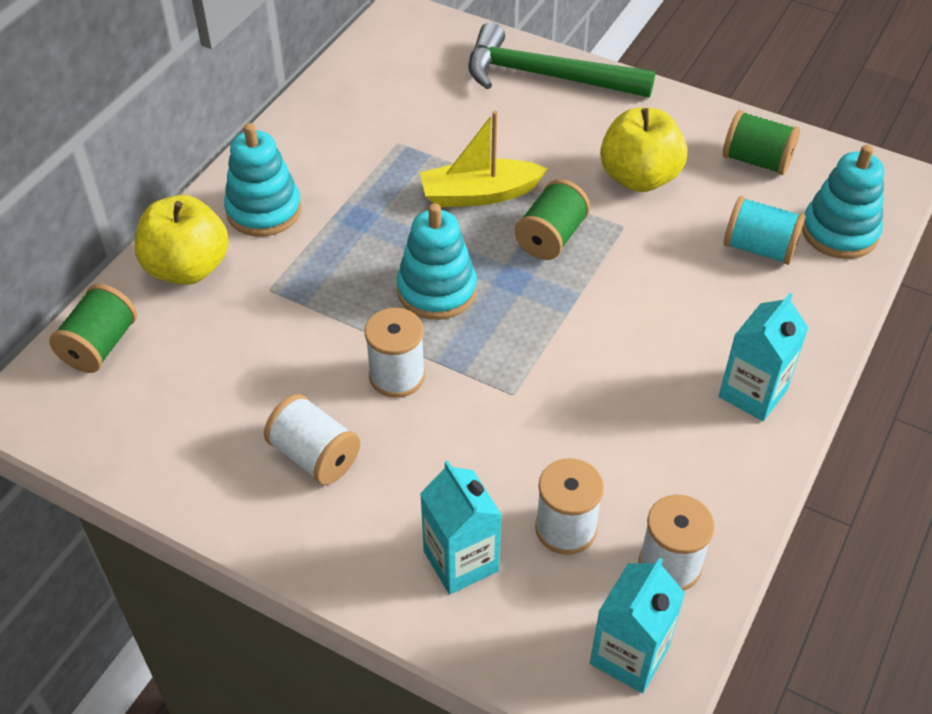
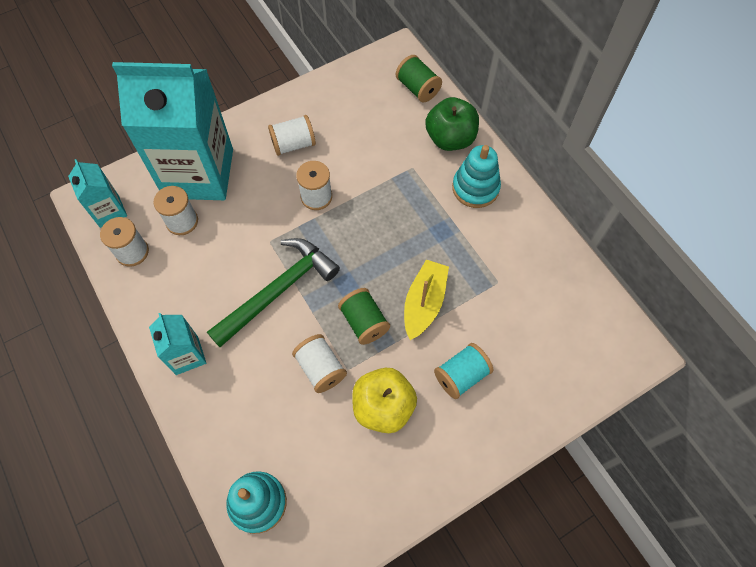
camera: 120 degrees right, 15 degrees up
yellow apple [135,195,229,285] -> green apple [425,97,479,151]
turquoise stacking toy [397,203,477,320] -> none
turquoise carton [420,461,502,594] -> turquoise carton [112,62,233,200], size x2.21
green hammer [468,22,655,98] -> green hammer moved to [207,238,340,347]
green spool [723,110,800,175] -> none
turquoise spool [724,196,806,265] -> turquoise spool moved to [434,343,493,399]
none -> white spool [292,334,347,393]

